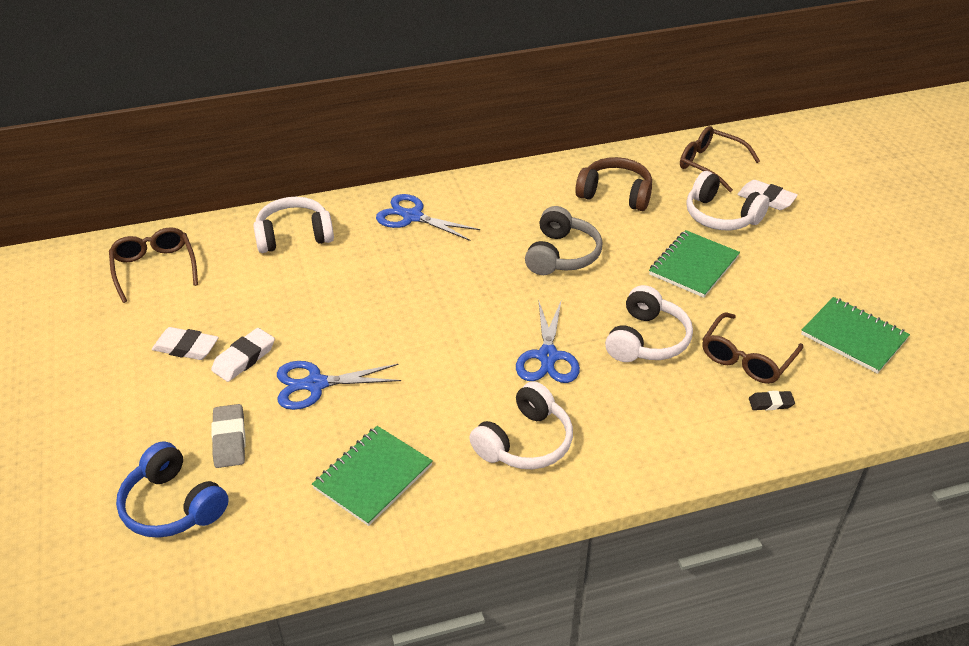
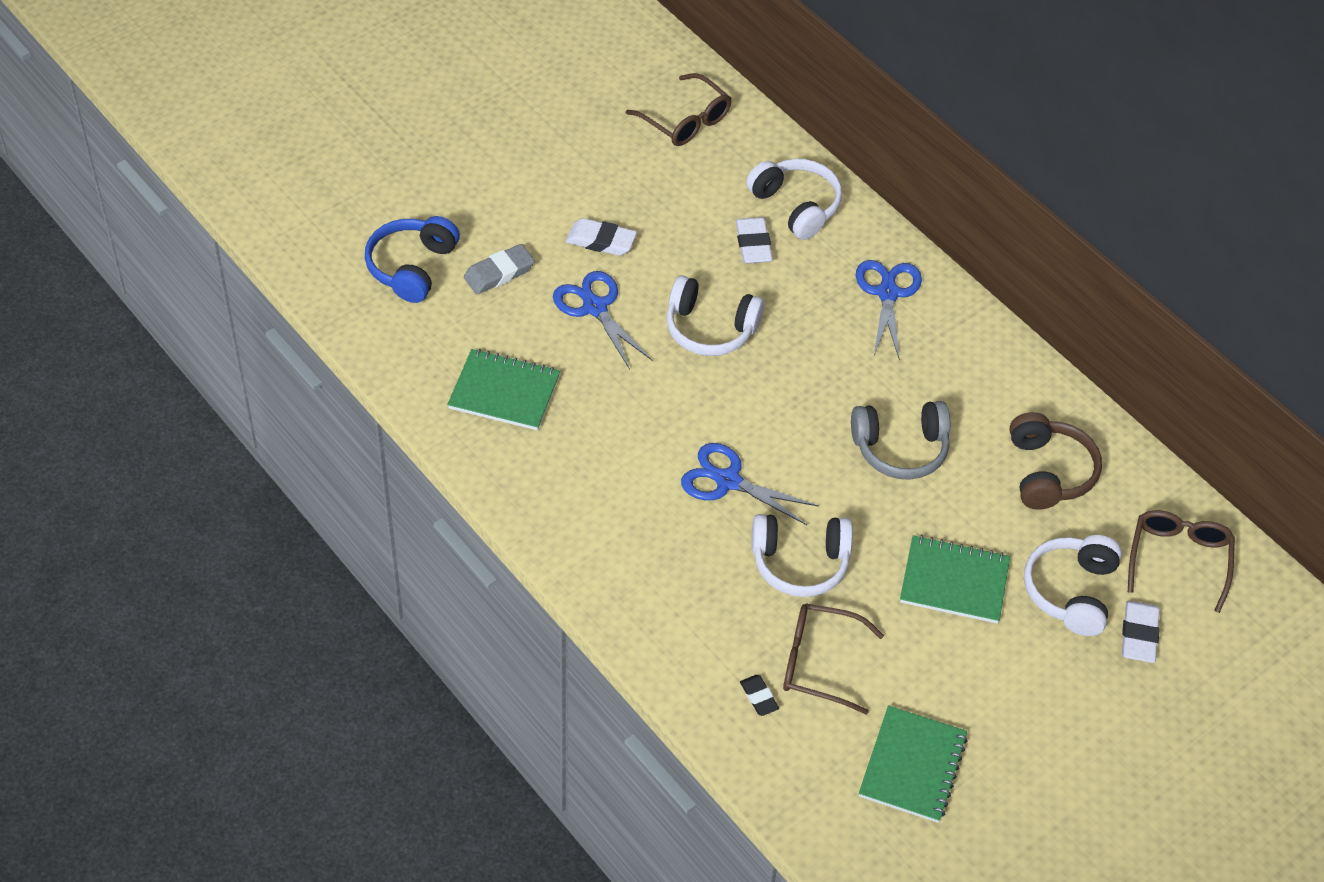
camera: 65 degrees right, 10 degrees up
brown glasses [109,227,198,303] -> brown glasses turned 90 degrees clockwise [626,73,732,146]
white eraser [152,327,219,360] -> white eraser moved to [735,217,773,264]
white headphones [470,381,573,469] -> white headphones moved to [667,275,764,356]
blue scissors [516,299,580,383] -> blue scissors turned 45 degrees clockwise [681,443,819,525]

